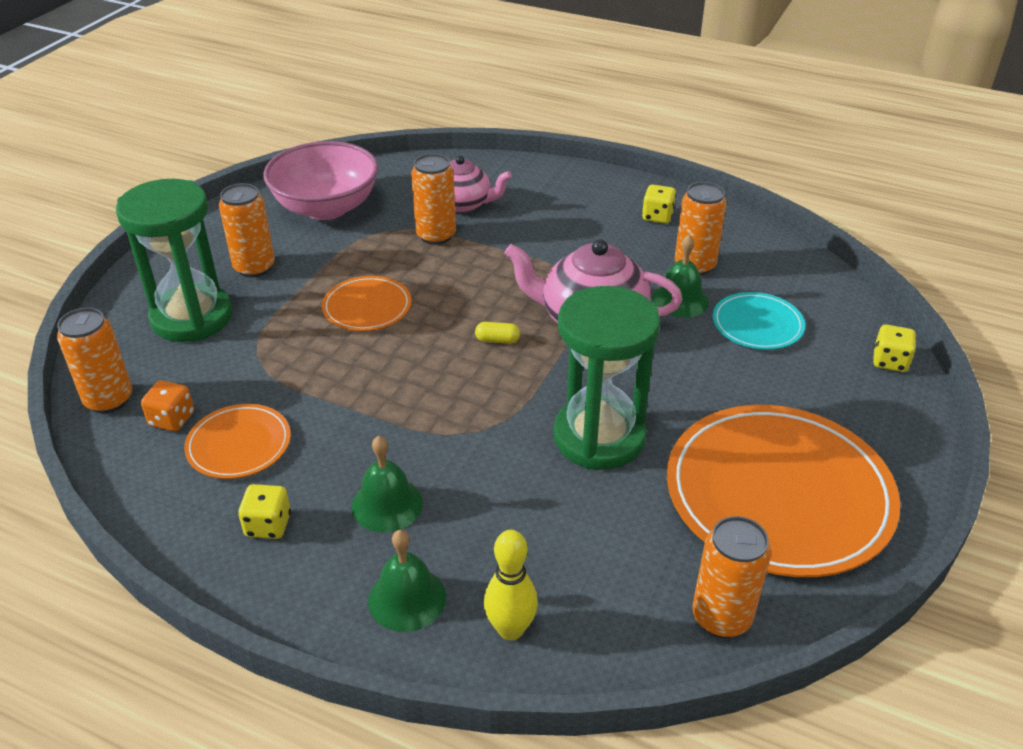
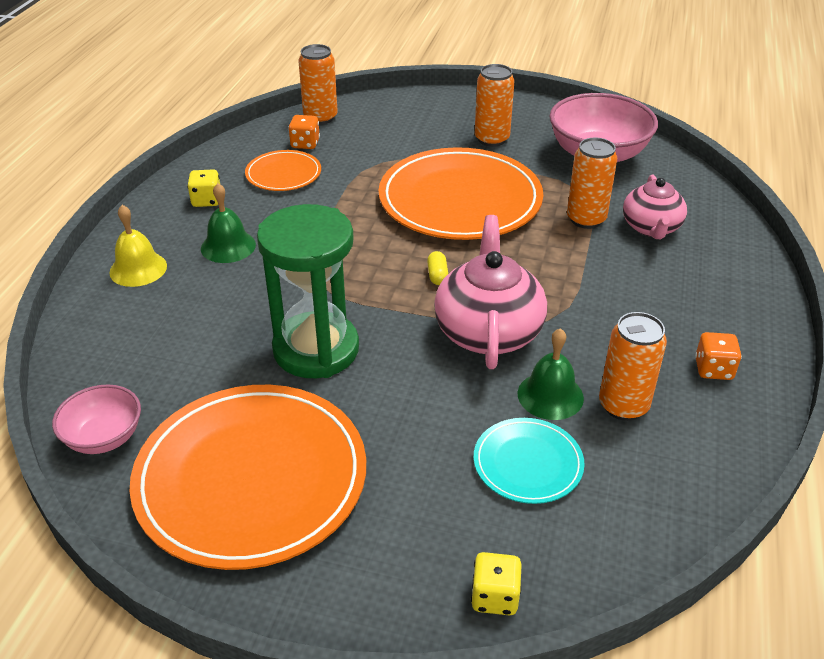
camera: 80 degrees right, 0 degrees up
green hourglass [116,179,233,342] -> none
orange plate [322,276,411,331] -> orange plate [379,147,543,240], size x2.07
green bell [368,530,446,632] -> yellow bell [109,205,167,287]
yellow bowling pin [484,530,538,640] -> none
yellow dice [642,185,676,223] -> orange dice [695,332,742,380]
orange can [692,516,771,638] -> pink bowl [52,385,141,454]

